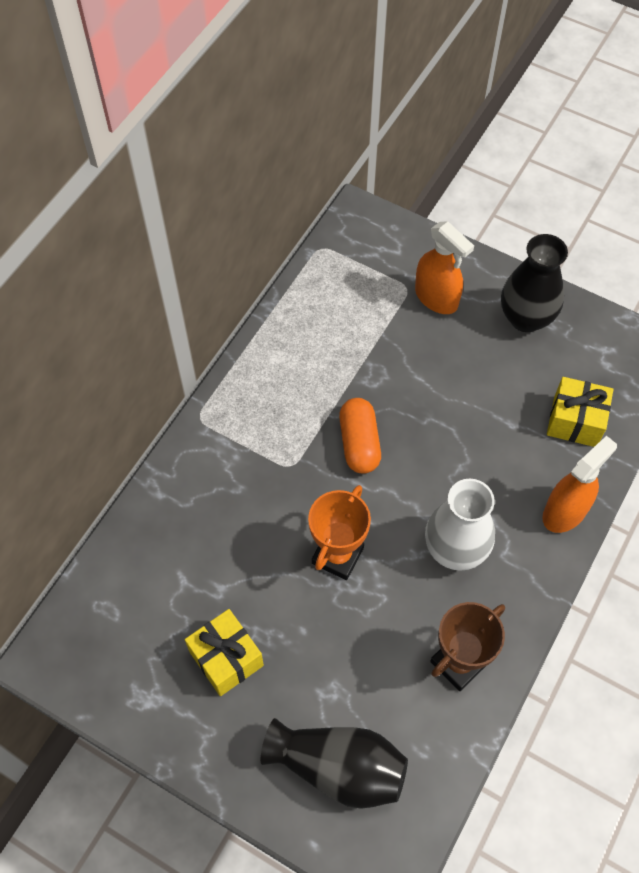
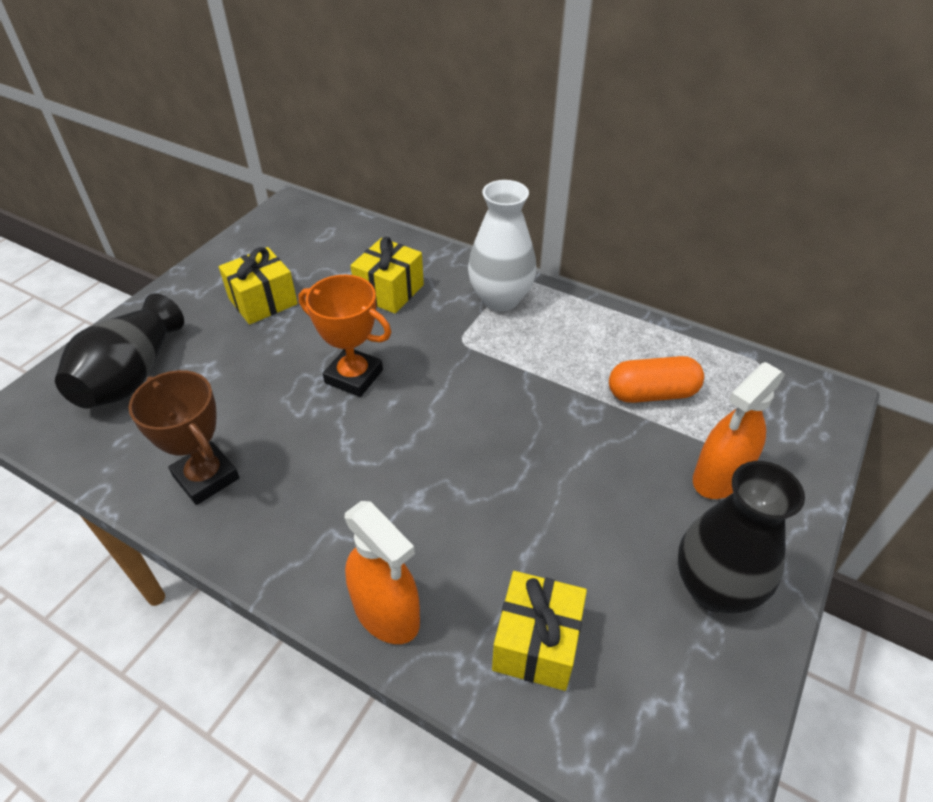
camera: 90 degrees right, 15 degrees down
orange capsule [339,398,381,474] -> orange capsule moved to [609,356,704,403]
white vase [425,479,495,571] -> white vase moved to [468,180,536,311]
none -> yellow gift [350,237,424,314]

